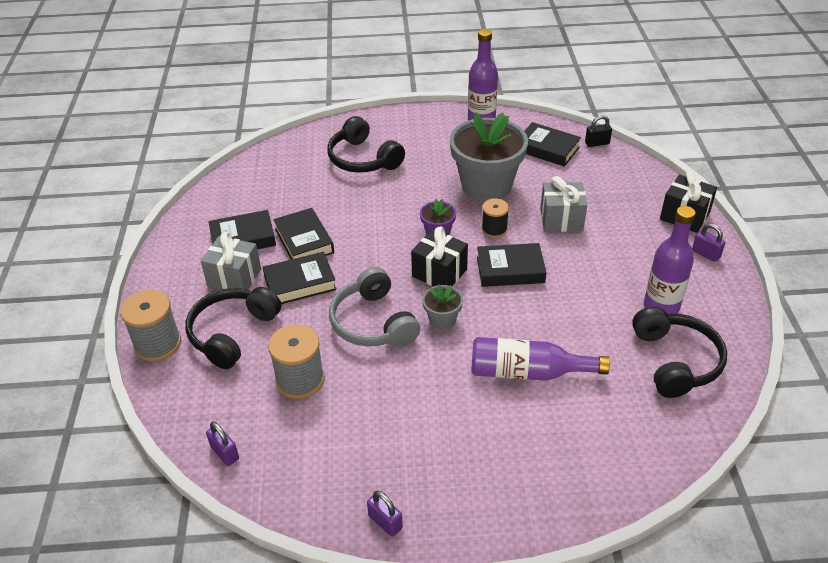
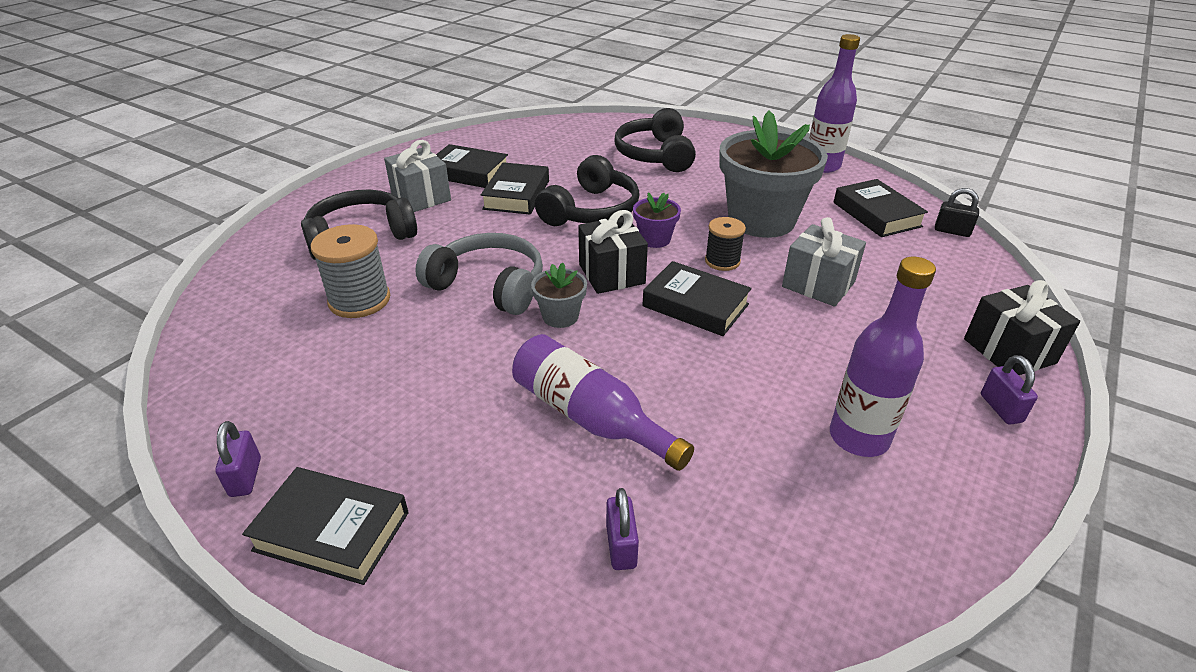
camera: 35 degrees right, 5 degrees down
grey spool [120,290,181,361] -> none
purple padlock [206,421,239,466] -> purple padlock moved to [606,488,639,570]
black book [263,252,337,304] -> black book moved to [242,467,409,585]
grey headphones [329,267,420,347] -> grey headphones turned 105 degrees clockwise [415,233,543,315]
black headphones [632,307,727,398] -> black headphones moved to [535,155,640,226]

